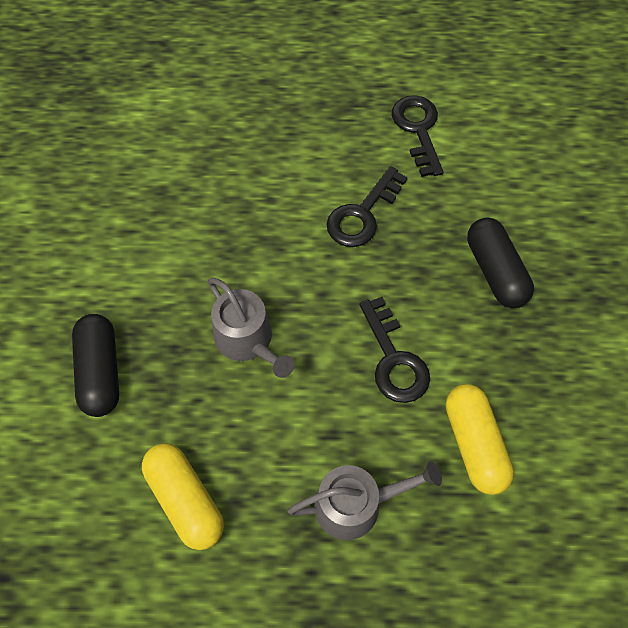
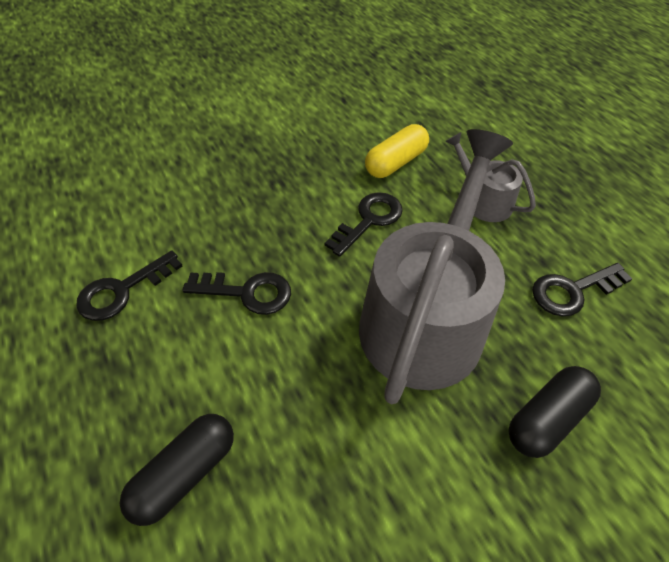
camera: 120 degrees left, 10 degrees down
yellow capsule [142,443,224,550] -> black key [532,263,632,317]
grey watering can [208,278,294,378] -> grey watering can [359,129,513,404], size x2.16
black capsule [467,218,534,308] -> black capsule moved to [120,414,234,526]

